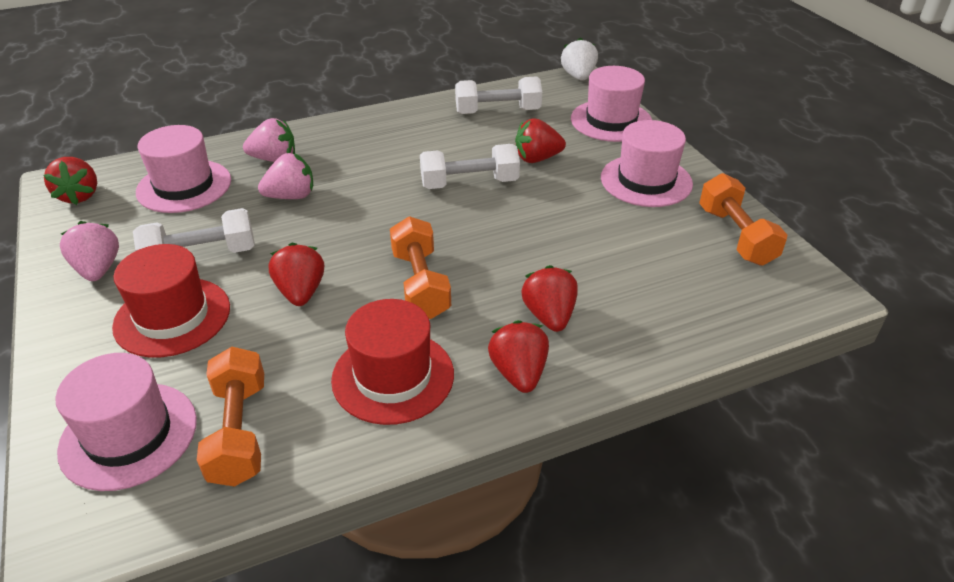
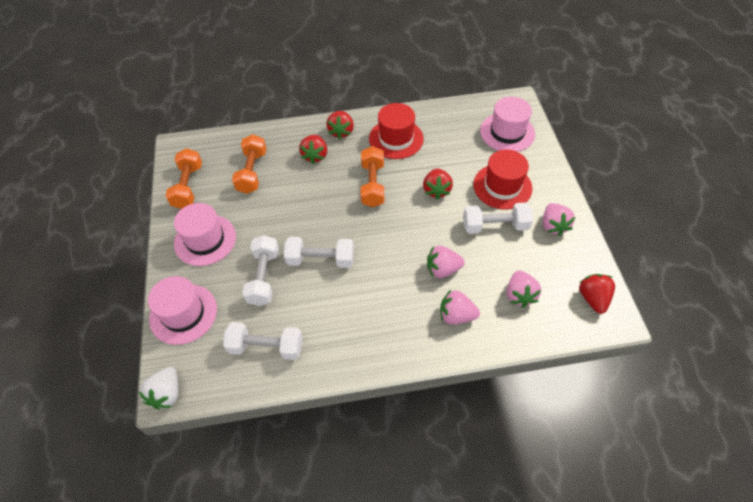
camera: 165 degrees left, 15 degrees up
pink hat [136,125,231,213] -> pink strawberry [507,270,541,308]
orange dumbbell [197,347,264,487] -> orange dumbbell moved to [232,134,267,194]
red strawberry [515,118,566,163] -> white dumbbell [242,235,279,306]

